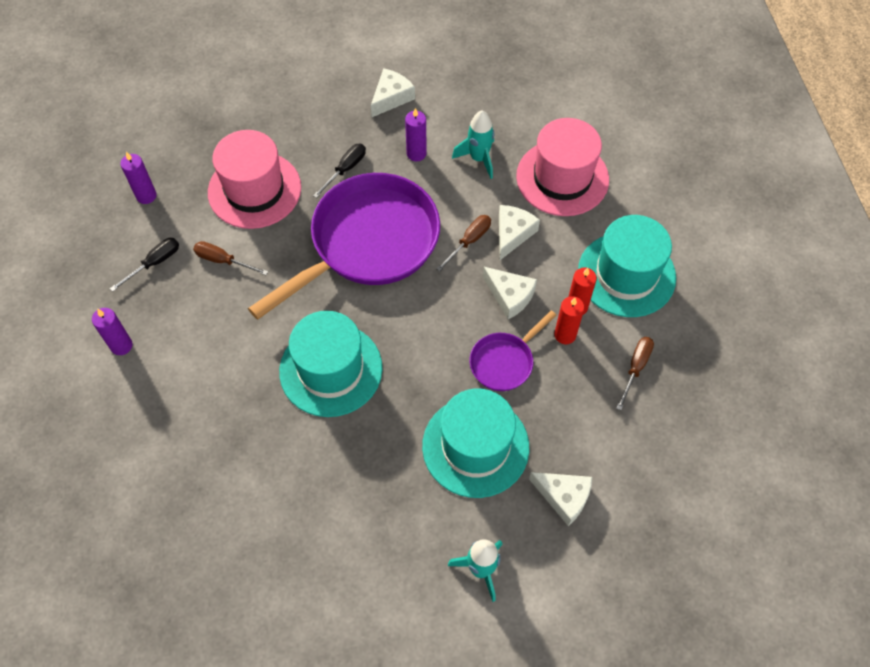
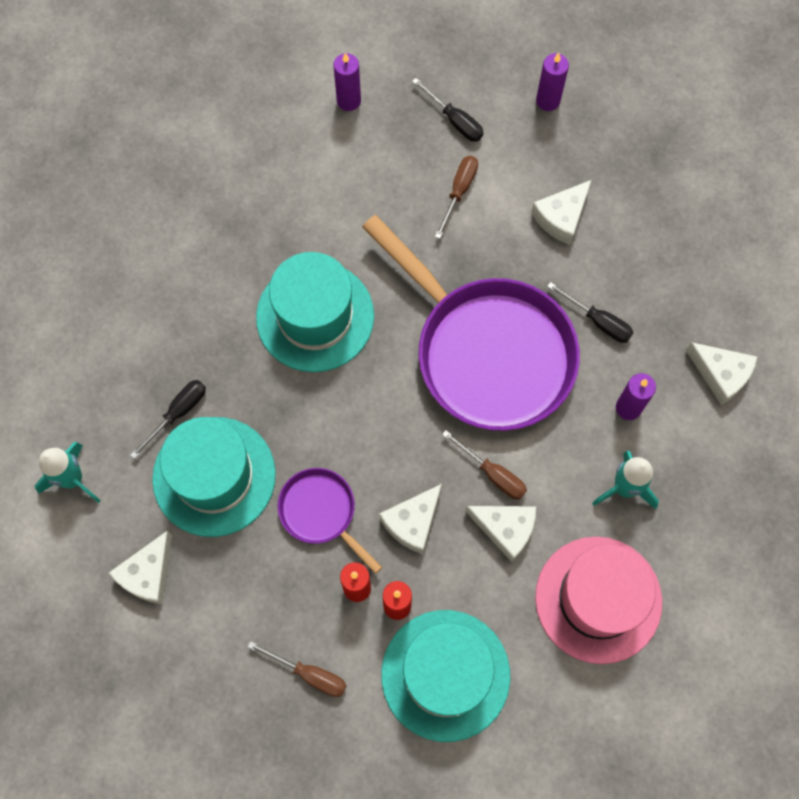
camera: 90 degrees right, 10 degrees up
pink hat [208,130,301,229] -> white cheese [531,180,591,245]
none -> black screwdriver [130,380,206,459]

